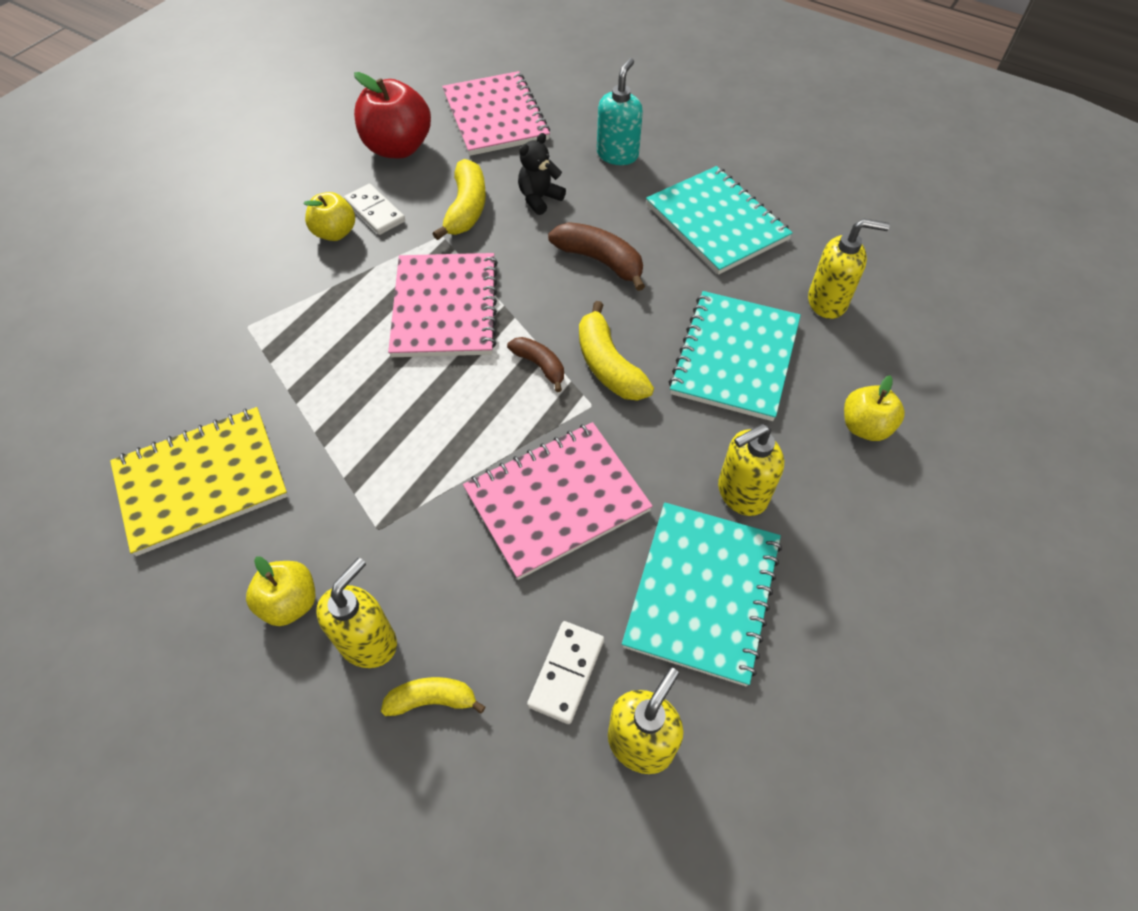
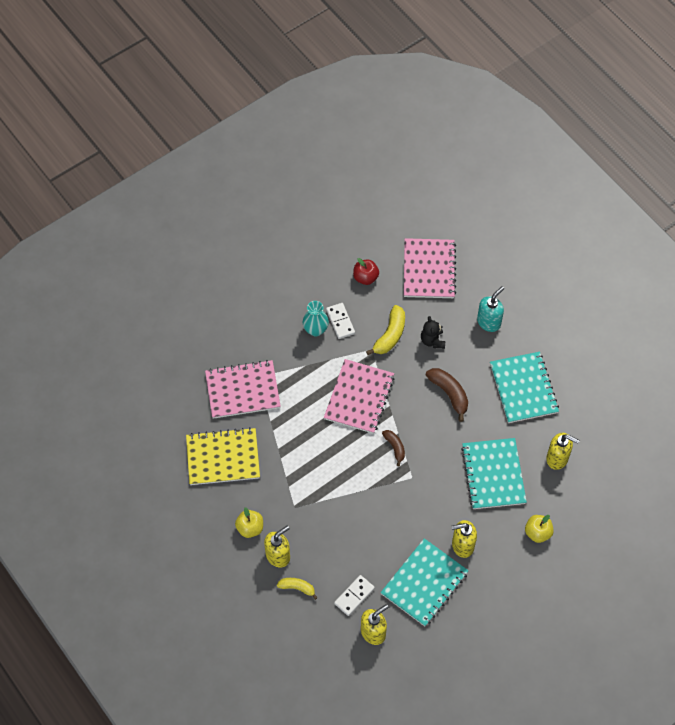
camera: 20 degrees right, 5 degrees up
yellow apple [304,192,355,241] -> turquoise vase [303,301,329,336]
red apple [354,72,431,158] -> red apple [353,258,379,285], size x0.60
pink notebook [463,422,653,580] -> pink notebook moved to [205,360,281,419]
black teddy bear [518,133,566,215] -> black teddy bear turned 75 degrees counterclockwise [421,316,445,349]
yellow banana [579,301,654,401] -> none
turquoise notebook [669,291,801,421] -> turquoise notebook turned 45 degrees counterclockwise [461,438,527,509]

